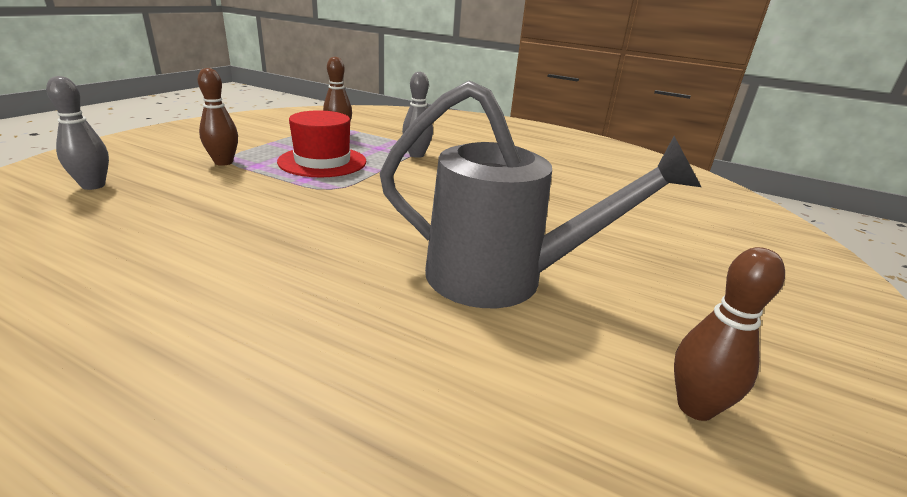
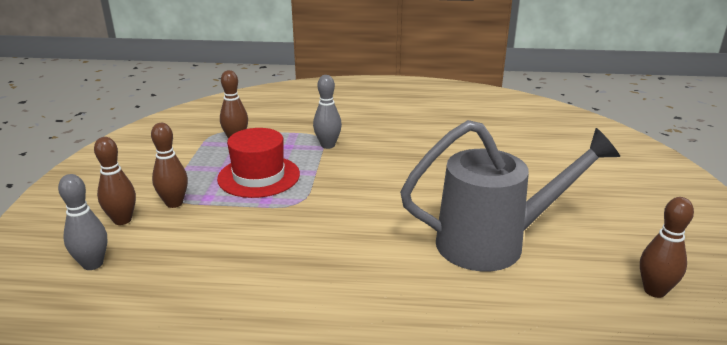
camera: 20 degrees left, 0 degrees up
none -> brown bowling pin [94,137,136,225]

